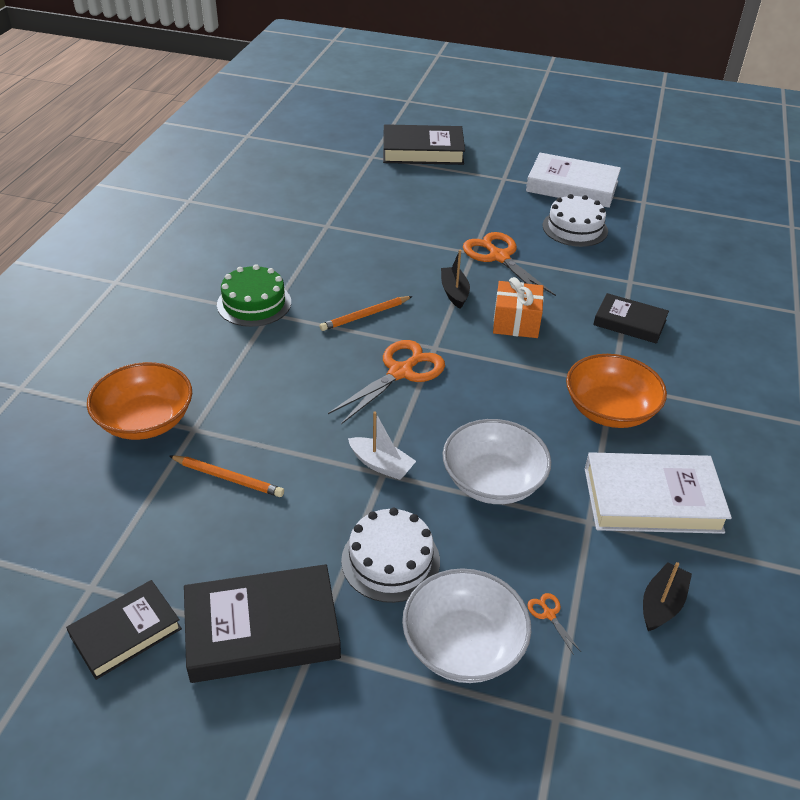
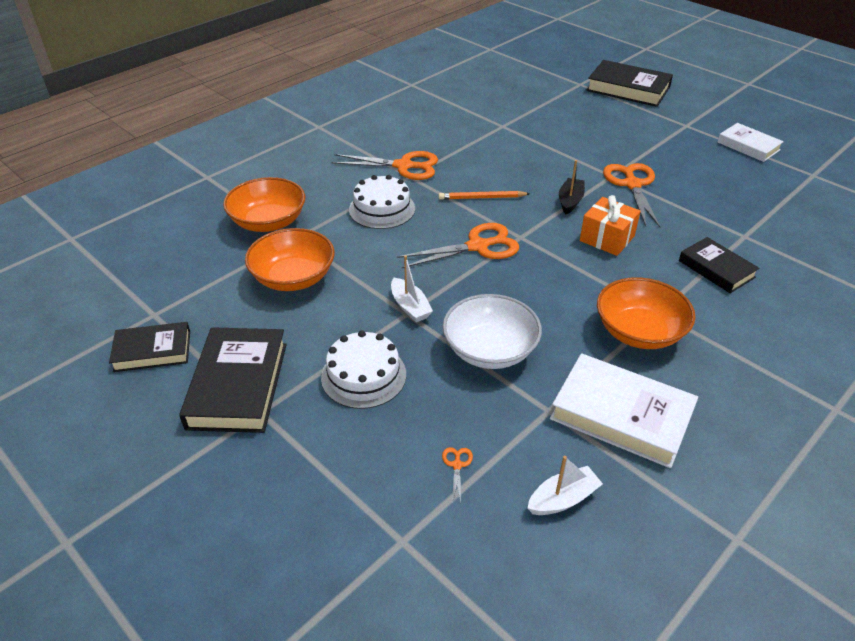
camera: 30 degrees right, 0 degrees up
orange pencil [169,455,284,497] -> orange bowl [245,228,334,291]
black book [184,564,341,683] -> black book turned 75 degrees clockwise [179,327,287,433]
green cake [217,264,291,327] -> orange scissors [331,151,438,180]
white bowl [402,568,531,683] -> none
white book [526,153,621,208] -> white book [718,123,784,162], size x0.63
white cake [543,194,608,247] -> white cake moved to [349,175,415,229]
black boat [643,562,692,631] -> white boat [527,456,603,515]

